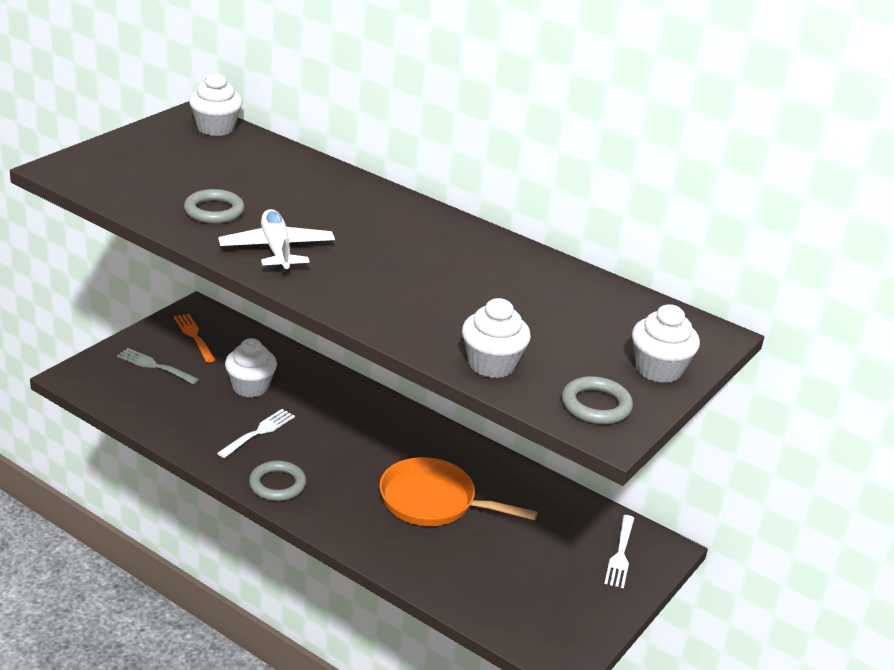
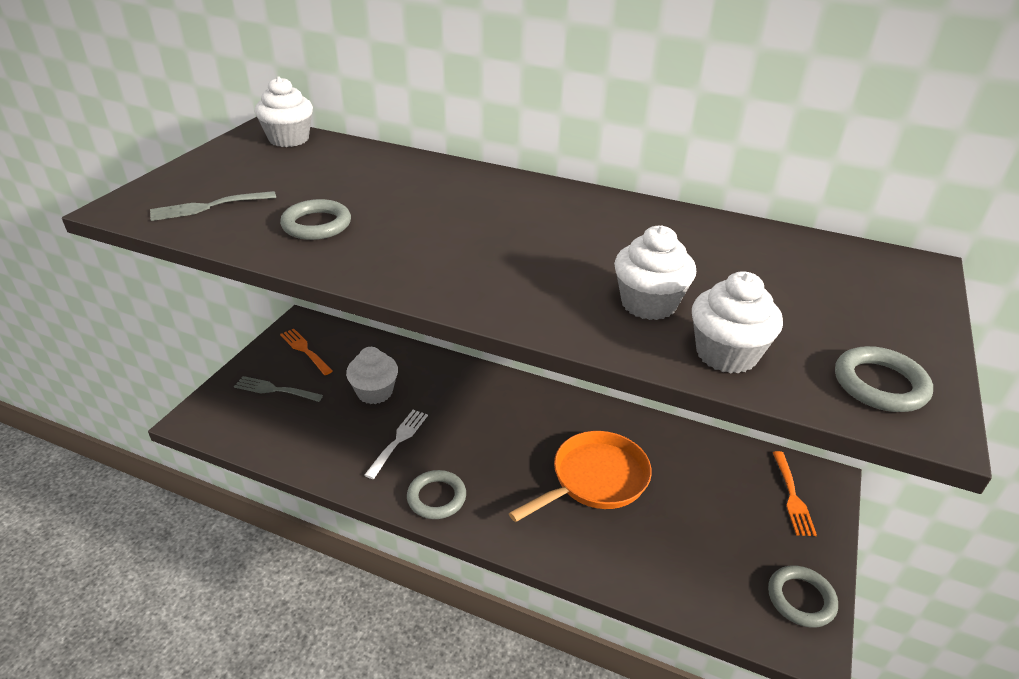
camera: 10 degrees left, 5 degrees up
white plane [218,209,335,274] -> none
orange pan [379,457,538,526] -> orange pan turned 135 degrees clockwise [509,431,652,522]
white fork [604,515,634,589] -> orange fork [773,451,817,536]
white cupcake [632,304,700,383] -> white cupcake moved to [614,225,696,320]
none -> grey fork [150,191,276,221]
none -> grey ring [768,565,838,628]

